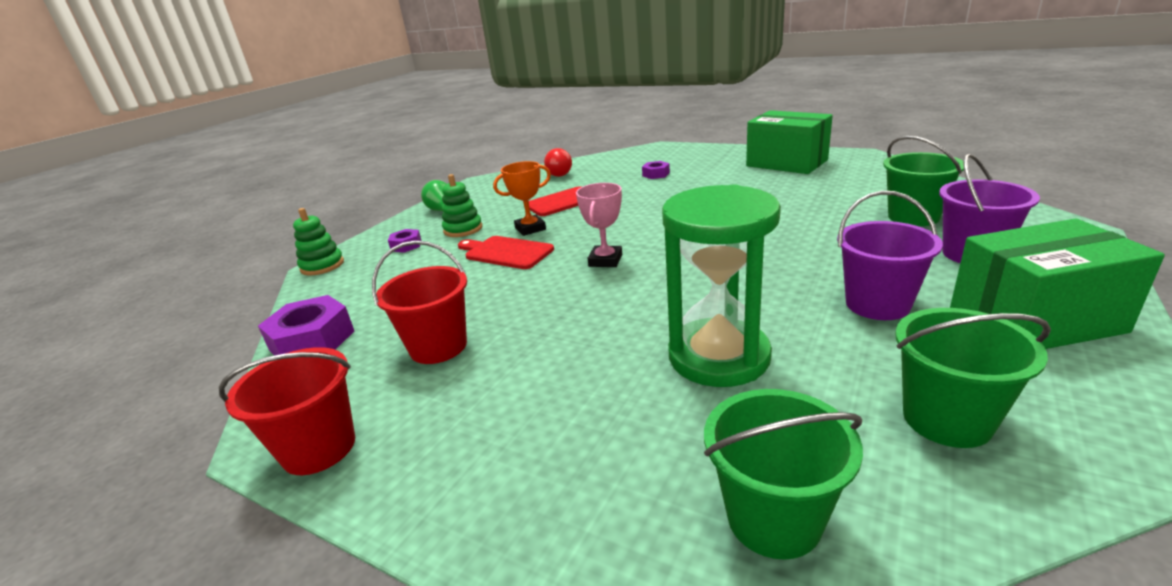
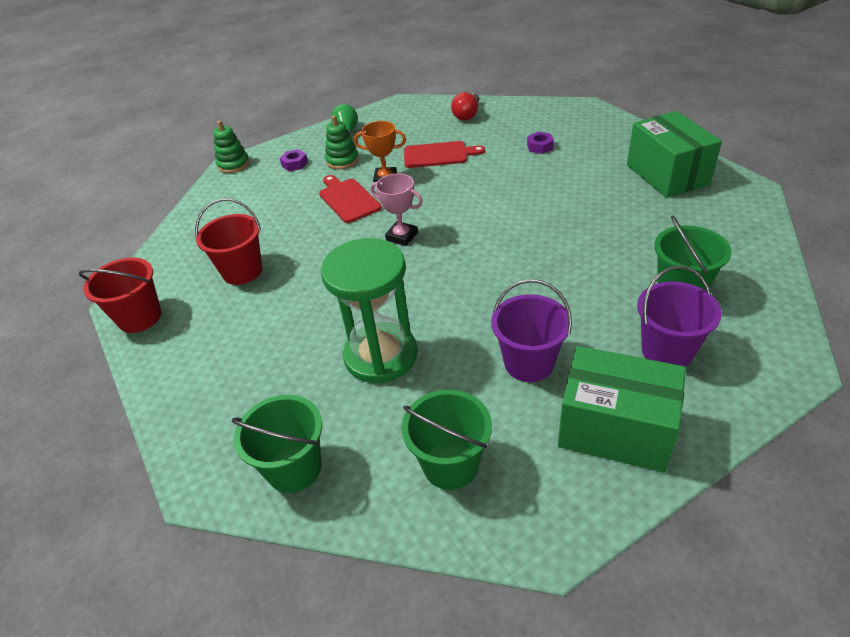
camera: 30 degrees right, 15 degrees up
purple nut [258,295,354,356] -> none
pink trophy [576,183,622,267] -> pink trophy turned 75 degrees clockwise [371,173,423,246]

